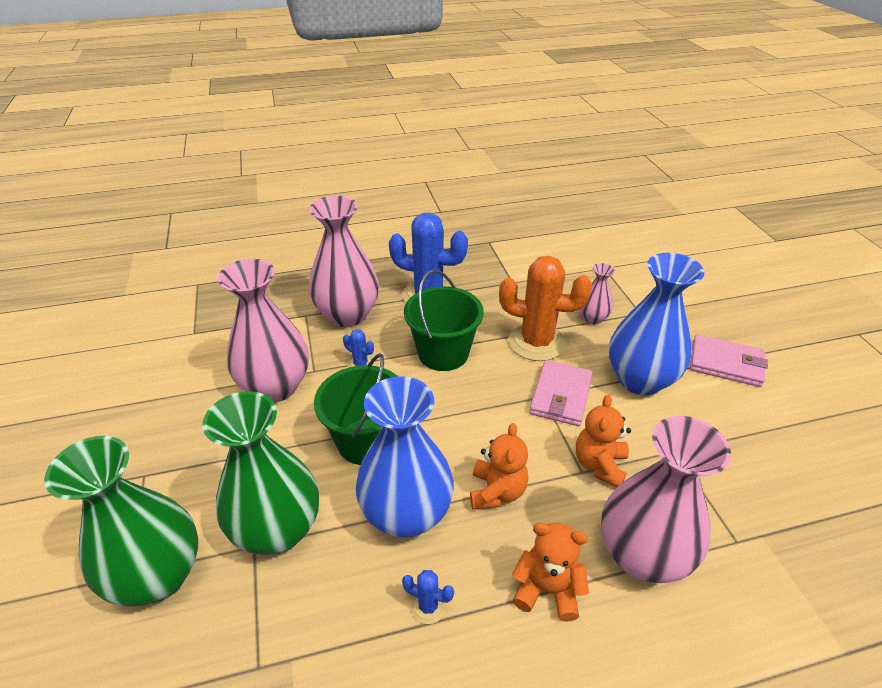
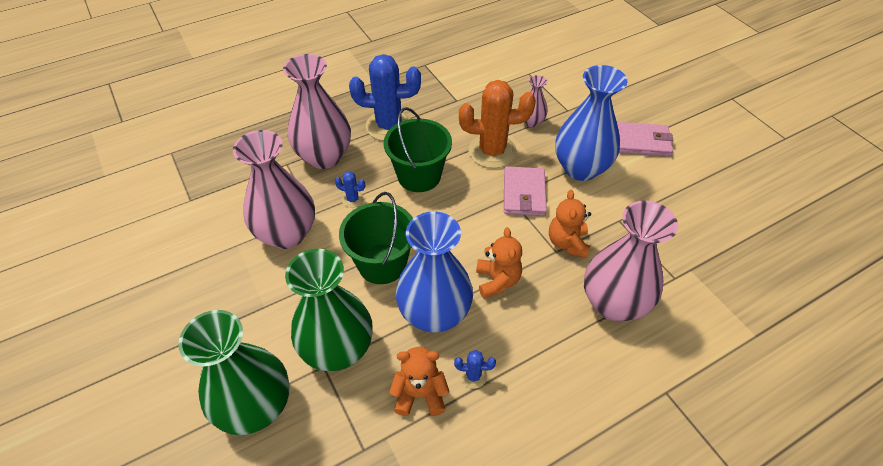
camera: 15 degrees left, 10 degrees up
orange teddy bear [512,523,589,621] -> orange teddy bear moved to [389,347,449,416]

